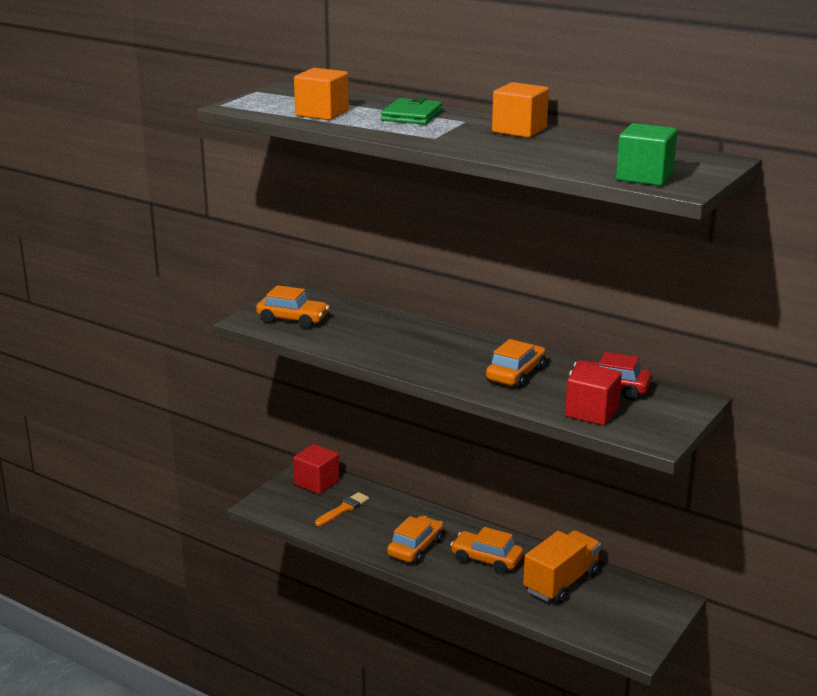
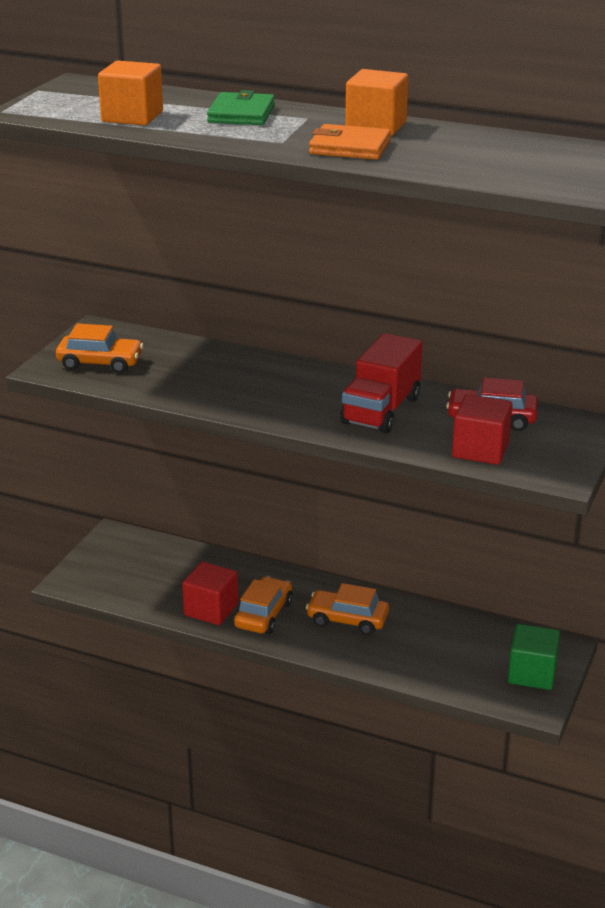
camera: 10 degrees left, 5 degrees up
red cube [293,444,339,494] -> red cube moved to [182,562,238,625]
orange brush [315,492,369,526] -> none
orange car [486,339,546,388] -> red truck [340,333,423,434]
orange truck [523,530,601,604] -> none
green cube [616,123,677,186] -> green cube moved to [508,624,560,690]
none -> orange wallet [309,124,391,160]

